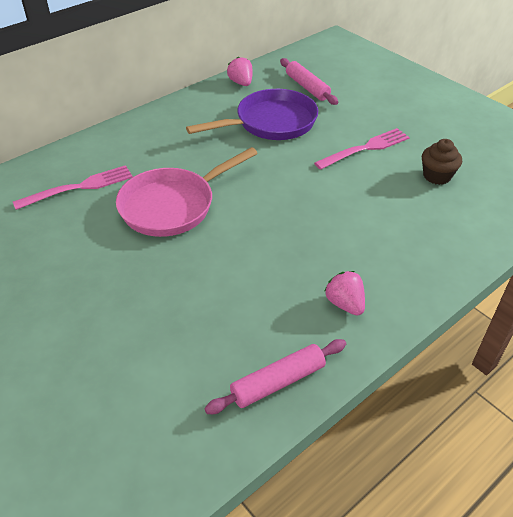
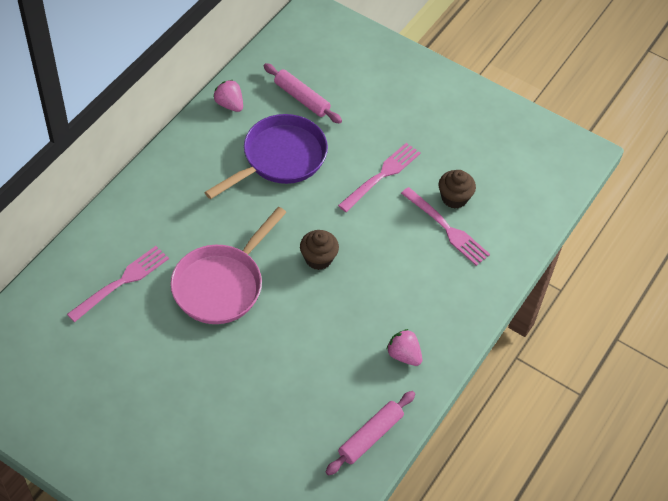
camera: 20 degrees left, 10 degrees up
none -> brown cupcake [300,230,339,270]
none -> pink fork [401,187,490,266]

